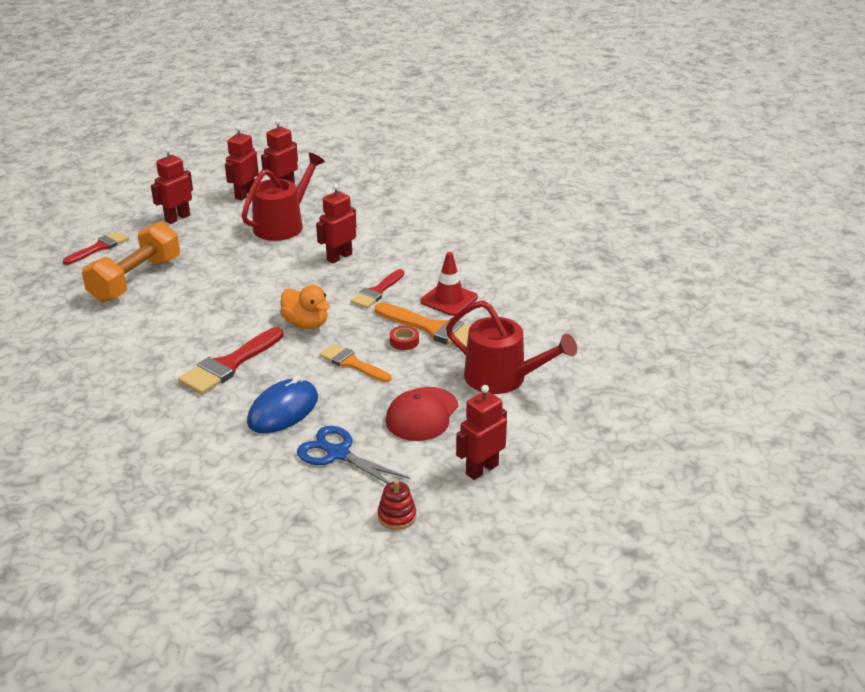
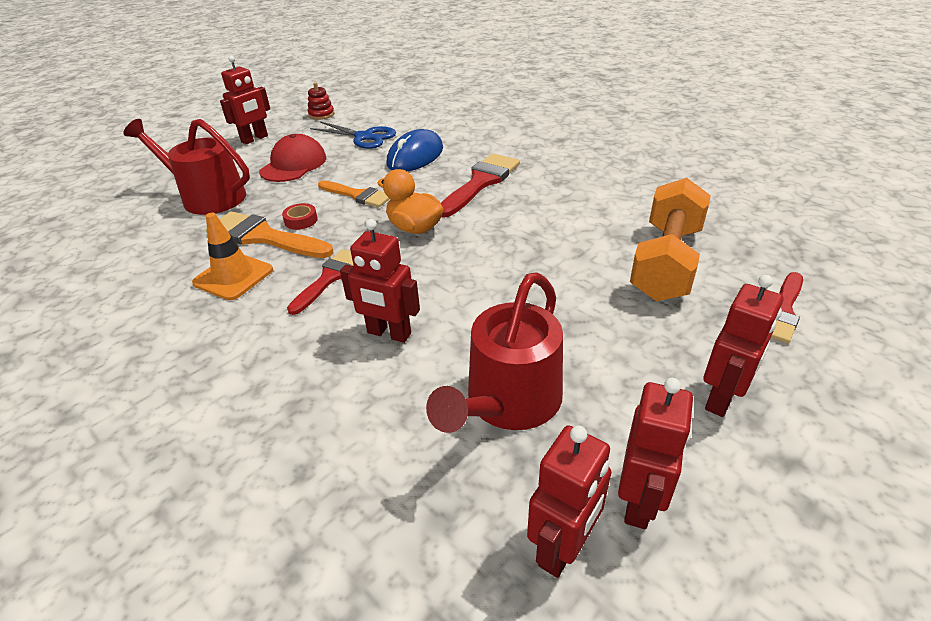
camera: 175 degrees right, 5 degrees up
red robot [316,184,356,264] -> red robot turned 75 degrees clockwise [340,219,420,343]
red traffic cone [420,252,478,316] -> orange traffic cone [192,213,273,300]

